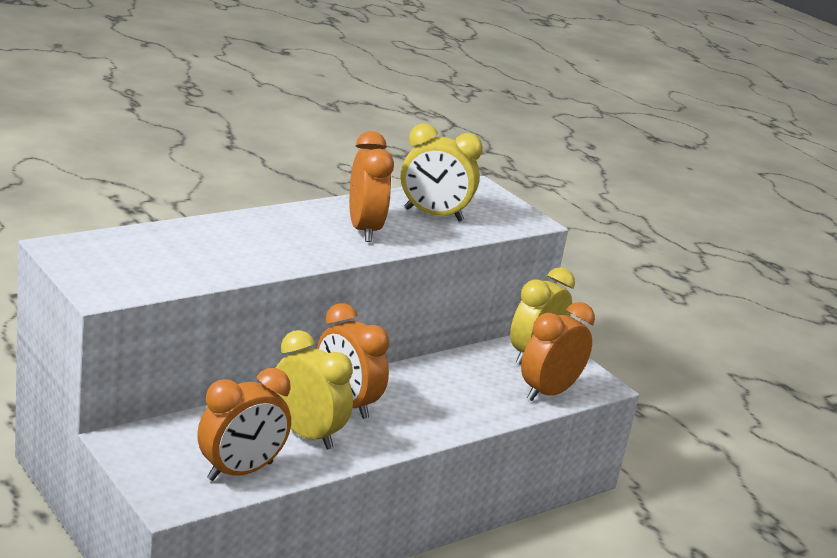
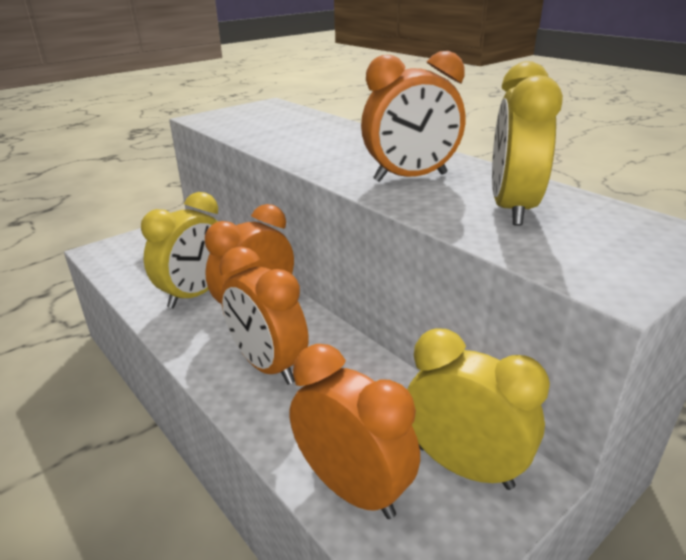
camera: 90 degrees right, 5 degrees up
orange clock [197,368,291,481] -> orange clock moved to [219,246,308,385]

